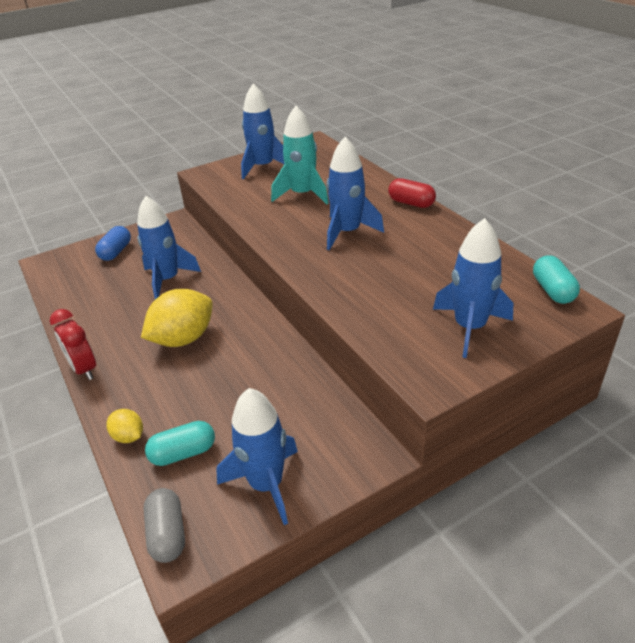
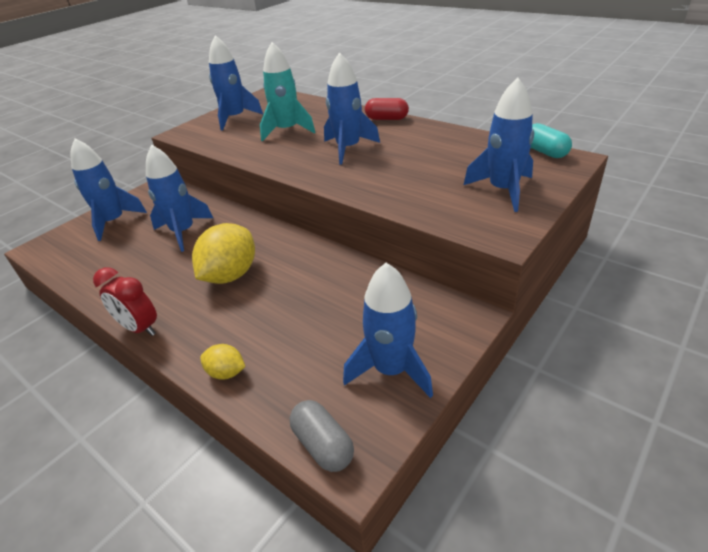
camera: 20 degrees left, 0 degrees up
blue capsule [95,226,131,261] -> blue rocket [71,138,147,241]
turquoise capsule [145,421,215,466] -> none

